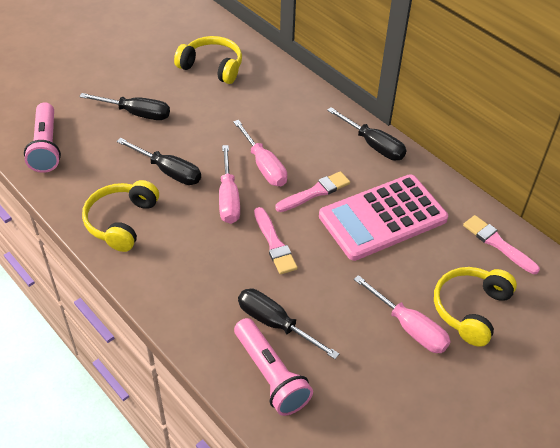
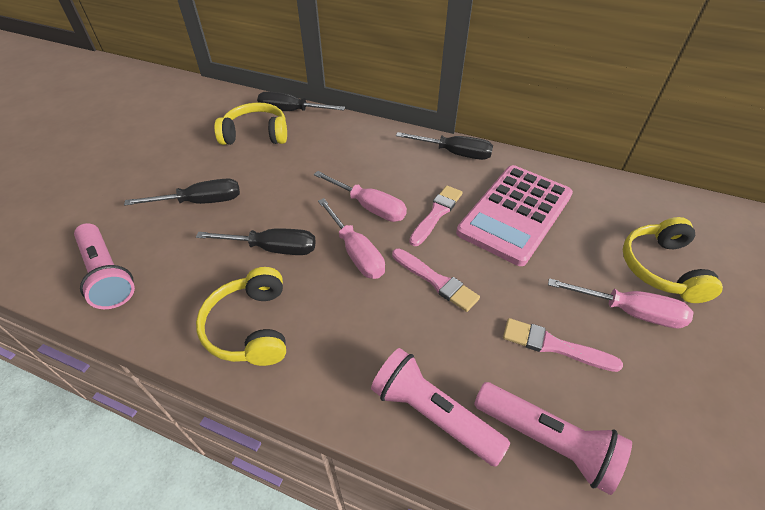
camera: 25 degrees left, 0 degrees up
black screwdriver [238,289,339,359] -> black screwdriver moved to [257,92,345,111]
pink brush [463,215,540,274] -> pink brush moved to [503,318,623,372]
none -> pink flashlight [371,348,510,467]

